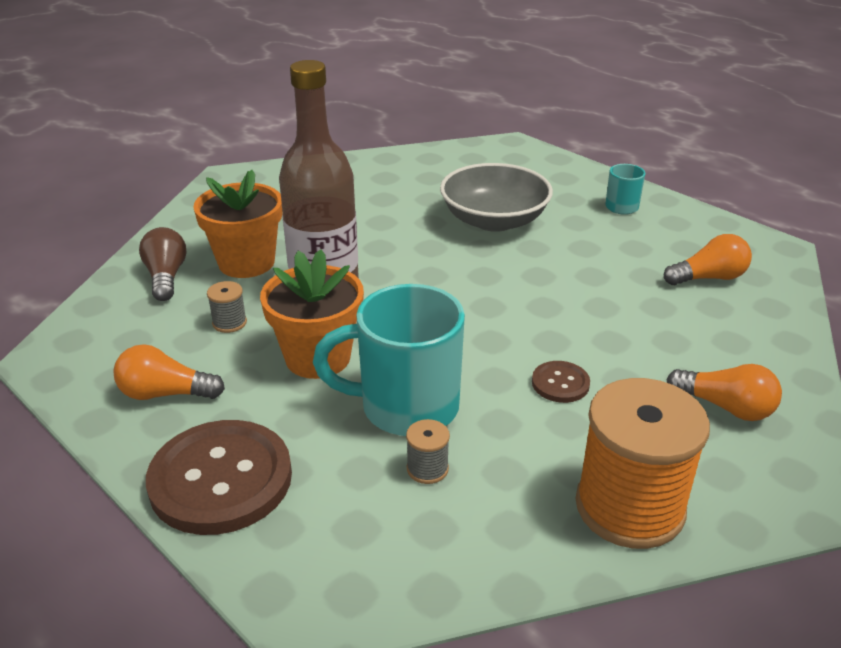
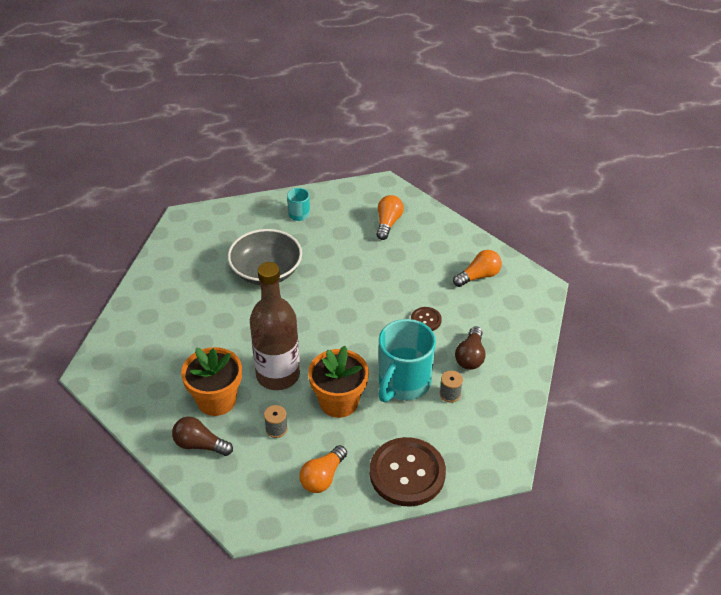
camera: 60 degrees left, 10 degrees up
orange spool [576,378,710,549] -> none
none -> brown light bulb [455,326,485,370]

